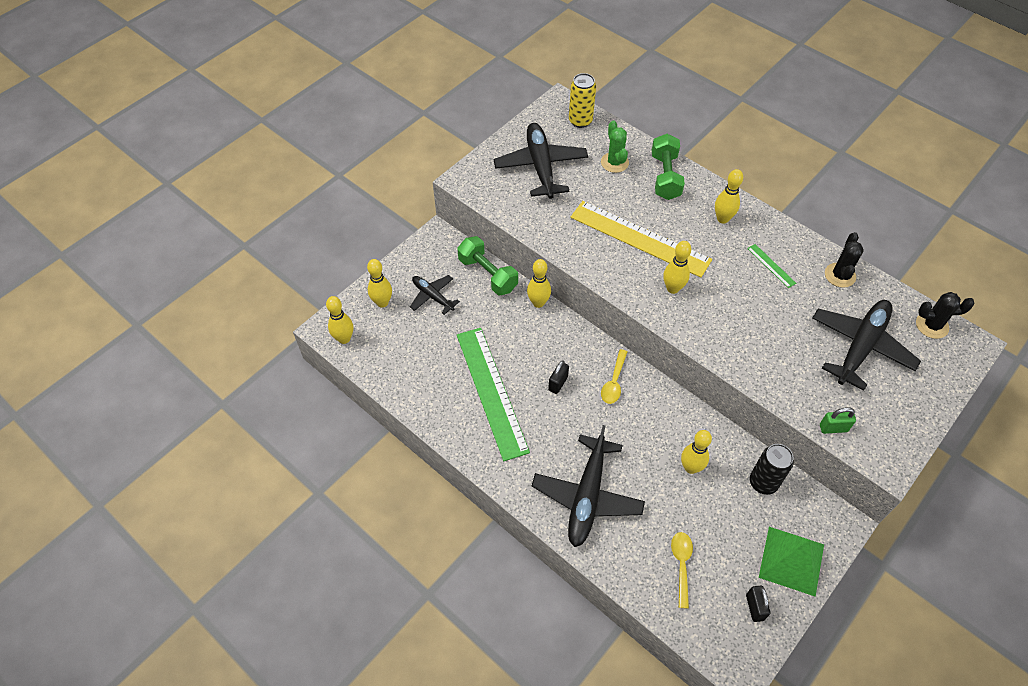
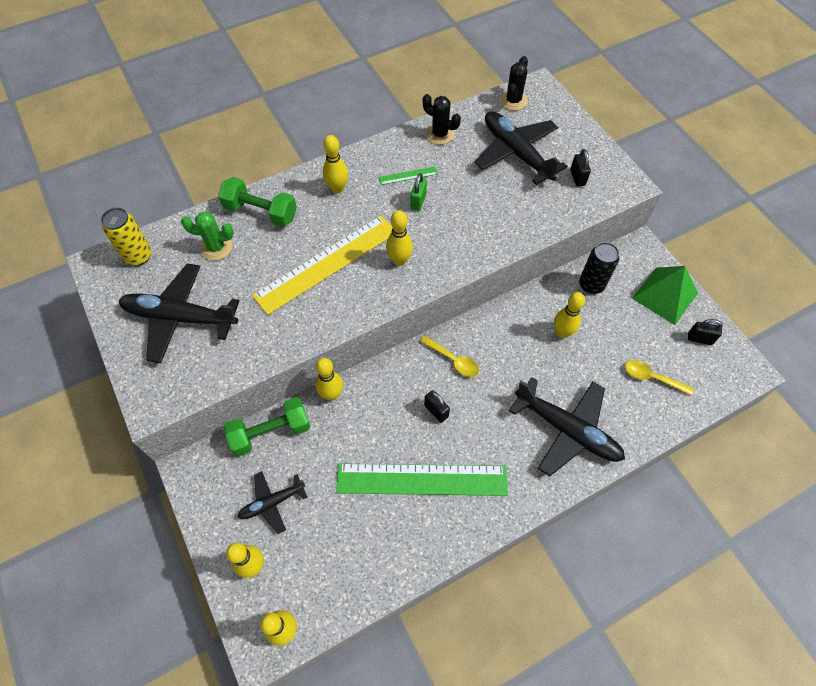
camera: 70 degrees left, 5 degrees up
green padlock [820,407,856,434] -> green padlock moved to [410,173,427,211]
none -> black padlock [570,149,591,187]

